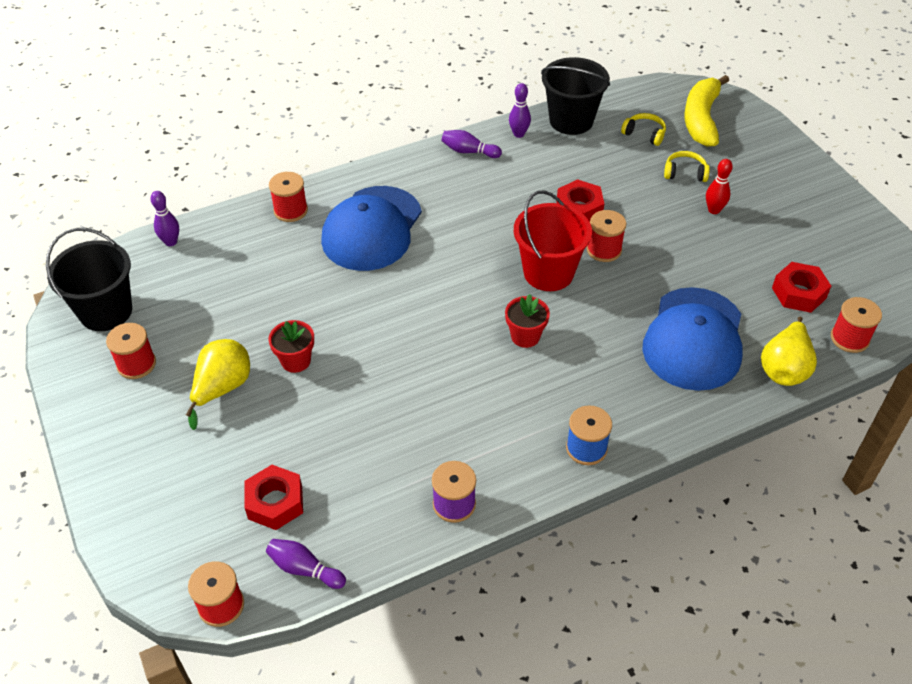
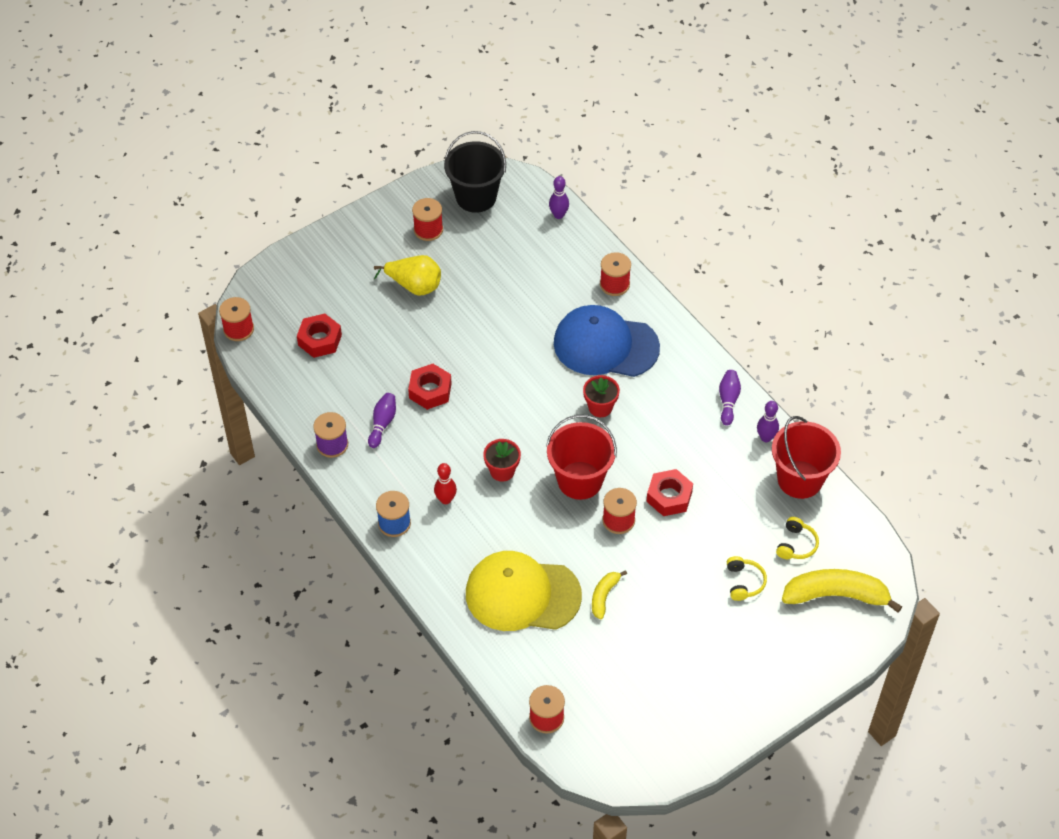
camera: 80 degrees right, 5 degrees up
purple bowling pin [266,539,346,589] -> purple bowling pin moved to [368,393,396,448]
red flower pot [268,320,314,373] -> red flower pot moved to [583,375,620,417]
black bucket [541,57,610,135] -> red bucket [772,416,841,499]
blue cap [642,287,743,391] -> yellow cap [466,551,582,631]
red bowling pin [706,159,733,214] -> red bowling pin moved to [434,463,457,504]
yellow pear [761,317,817,386] -> none
red nut [772,262,831,313] -> red nut moved to [408,364,452,410]
none -> yellow banana [592,570,627,619]

